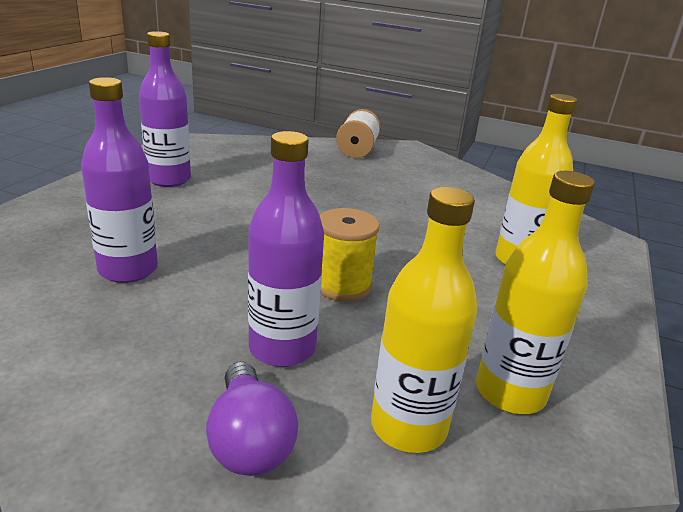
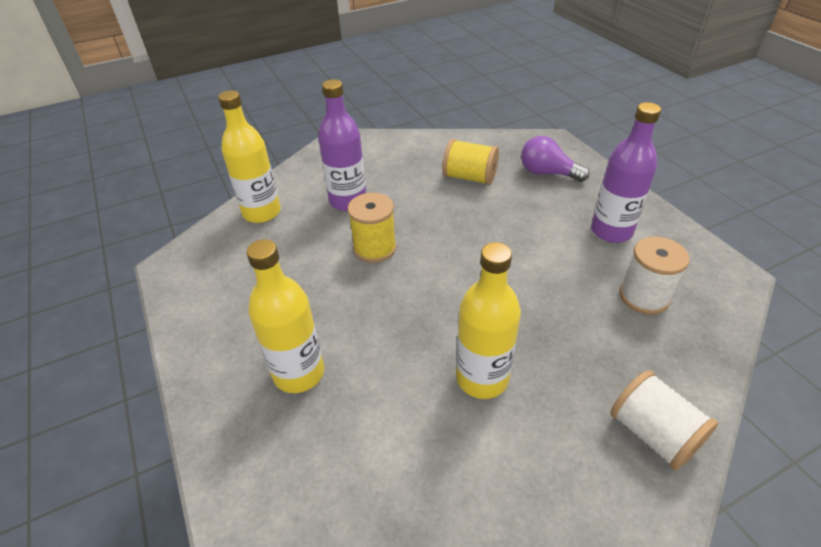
camera: 135 degrees right, 15 degrees up
purple bottle [81,77,158,283] -> yellow spool [443,139,499,185]
purple light bulb [206,362,298,476] -> purple light bulb moved to [521,136,589,182]
yellow bottle [476,171,595,414] -> yellow bottle moved to [456,242,521,399]
none -> white spool [619,236,690,314]

